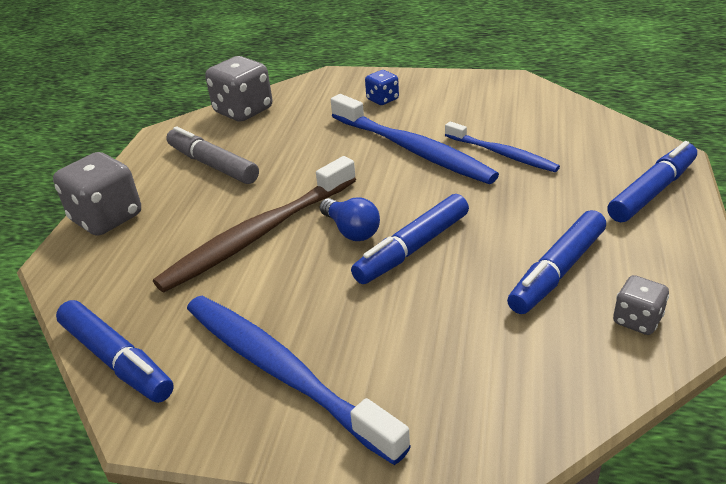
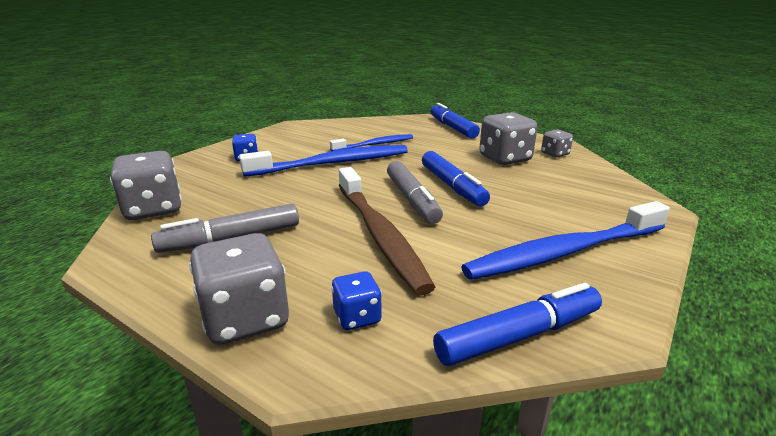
camera: 70 degrees left, 10 degrees down
blue light bulb [320,197,380,241] -> grey marker [387,161,443,224]
blue marker [507,210,606,314] -> grey dice [479,112,538,165]
none -> blue dice [331,271,382,330]

